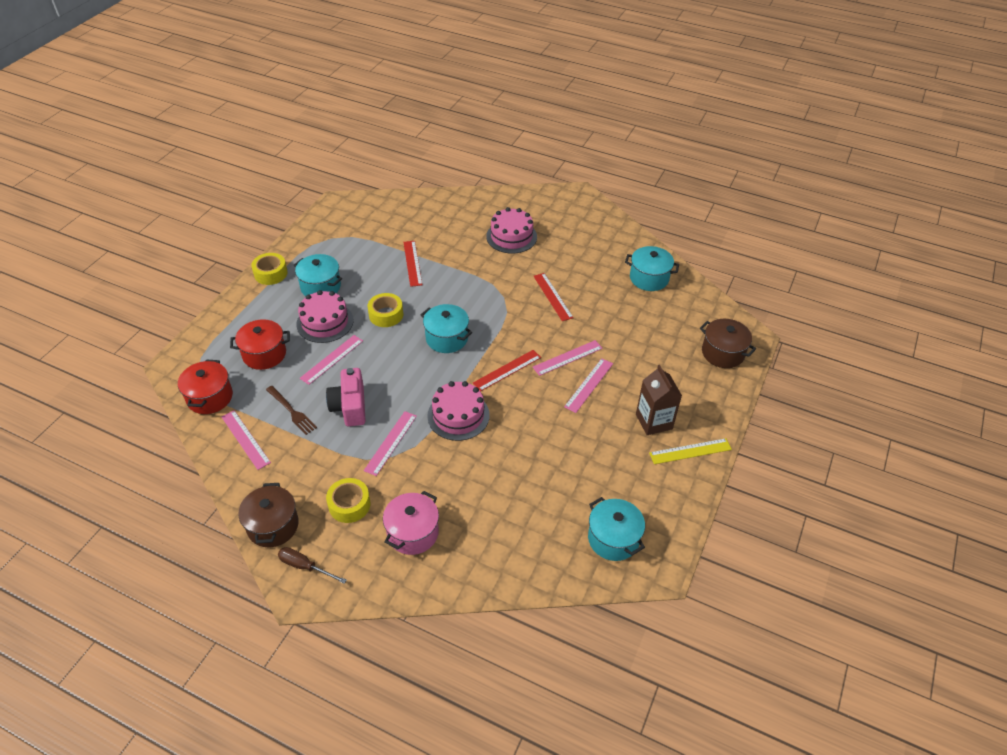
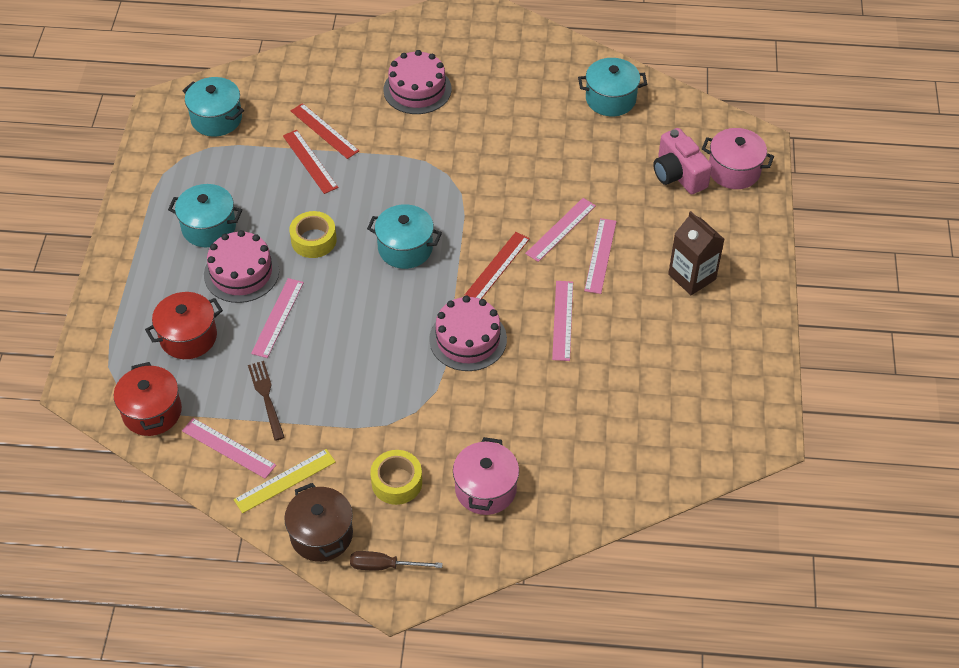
camera: 20 degrees left, 5 degrees up
yellow tape [251,253,288,285] -> none
brown fork [266,386,317,435] -> brown fork turned 135 degrees counterclockwise [248,361,285,441]
pink camera [326,368,366,426] -> pink camera moved to [653,128,712,194]
pink ruler [364,411,417,476] -> pink ruler moved to [552,281,573,361]
red ruler [533,273,574,321] -> red ruler moved to [291,103,359,159]
turquoise pot [588,497,645,561] -> turquoise pot moved to [182,77,244,137]
yellow ruler [649,438,732,464] -> yellow ruler moved to [234,449,336,513]
brown pot [700,319,756,368] -> pink pot [702,128,774,189]

